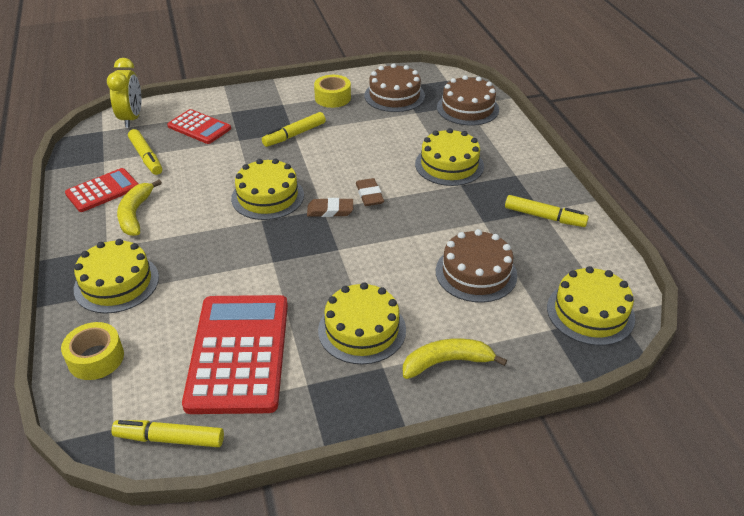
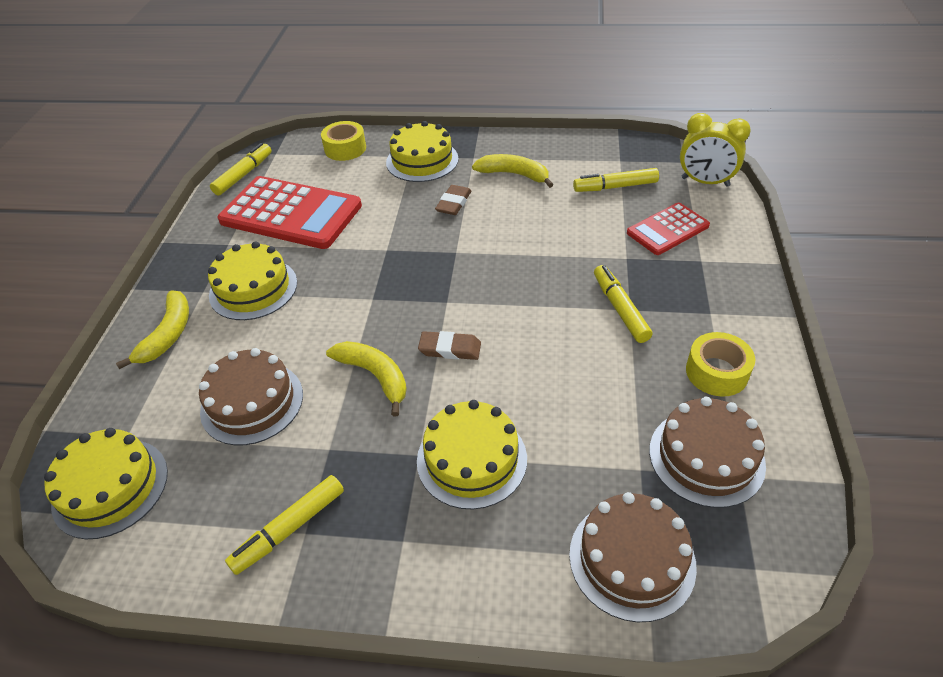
camera: 115 degrees right, 5 degrees up
red calculator [65,168,139,212] -> none
yellow cake [231,158,304,220] -> none
brown eraser [307,198,353,217] -> brown eraser moved to [435,185,472,215]
none -> yellow banana [326,341,407,416]

